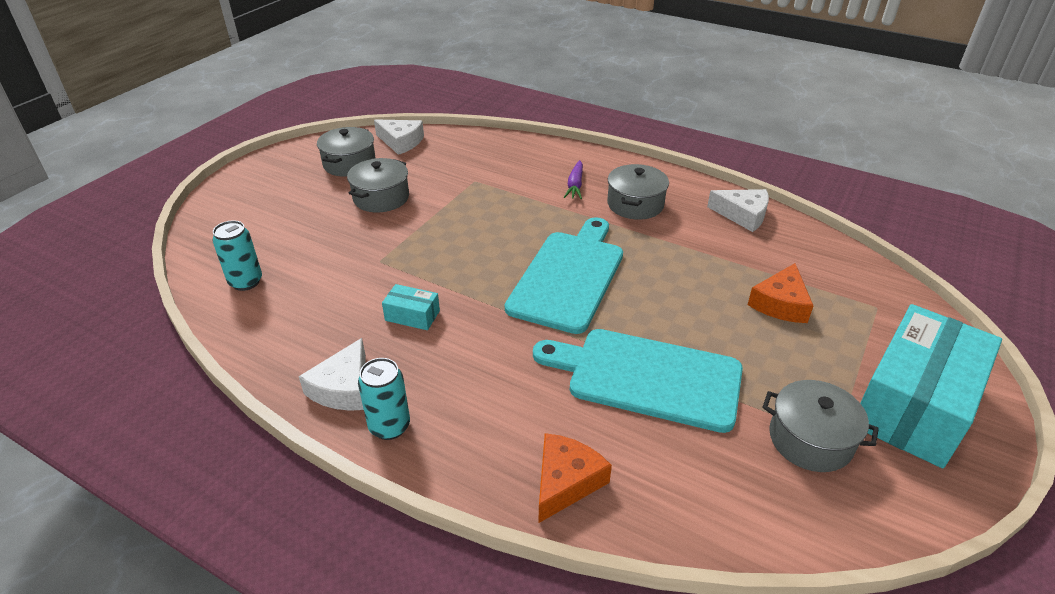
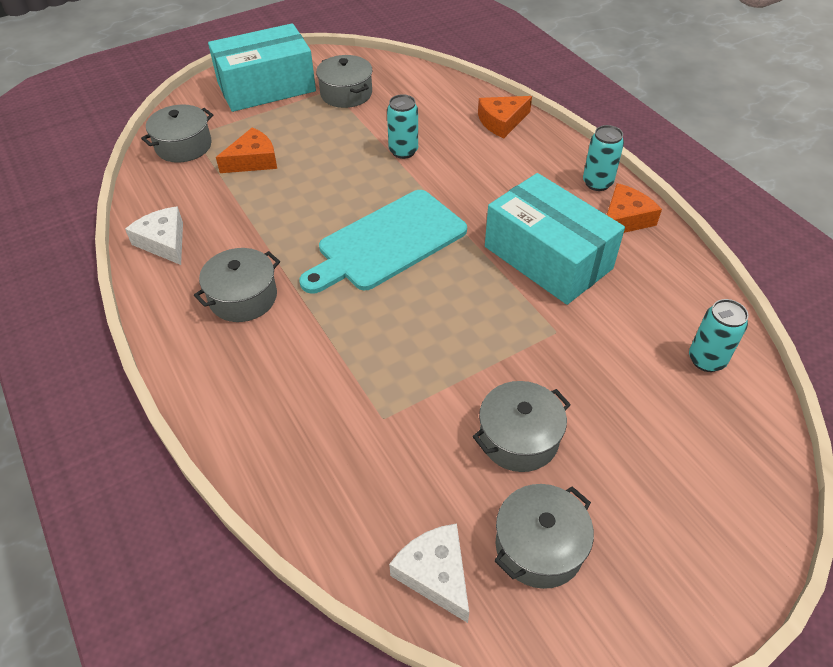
camera: 150 degrees left, 10 degrees up
white cheese [299,338,366,411] -> orange cheese [607,183,662,233]
turquoise box [382,284,440,330] -> turquoise box [485,173,625,305], size x2.47
turquoise cutting board [533,329,743,433] -> turquoise can [387,94,418,159]
purple carrot [564,160,583,199] -> none
none -> grey pot [141,104,213,163]

